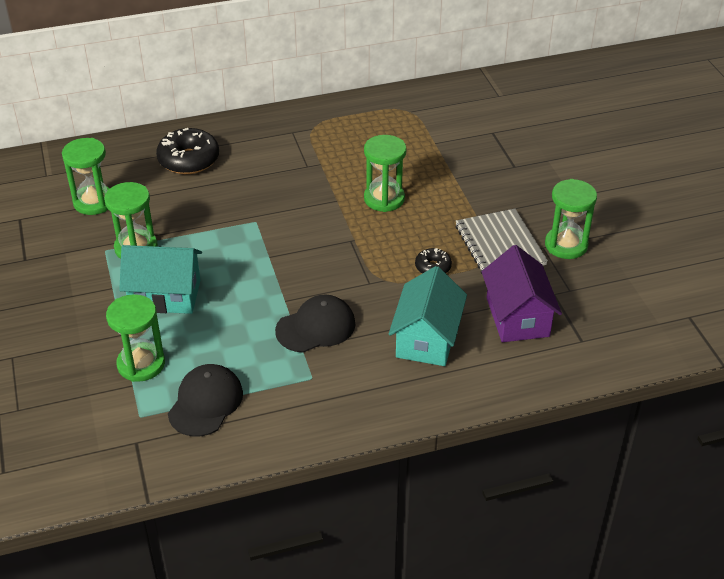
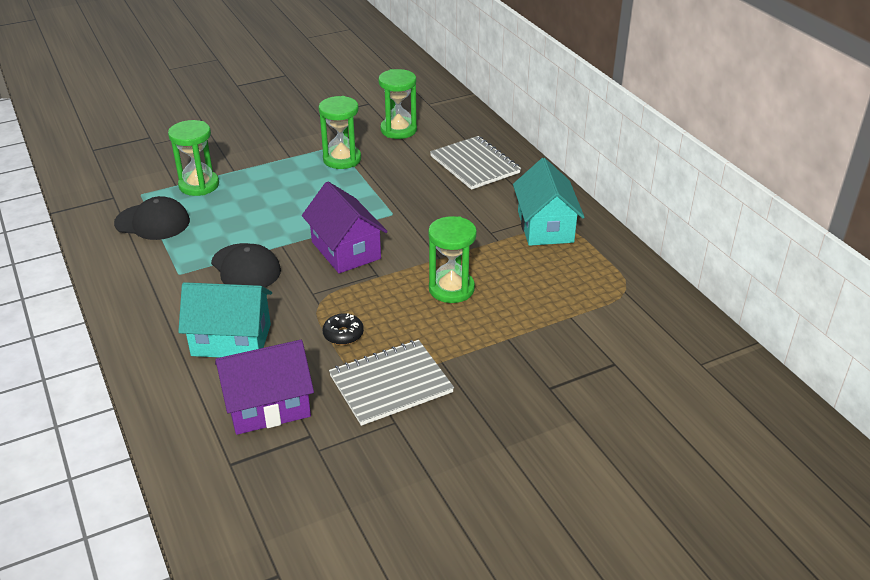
camera: 80 degrees right, 5 degrees down
turquoise house [119,245,202,314] -> turquoise house moved to [513,158,585,246]
black donut [156,128,219,174] -> grey notebook [430,136,521,190]
green hourglass [545,179,597,259] -> none
none -> purple house [302,182,388,273]

